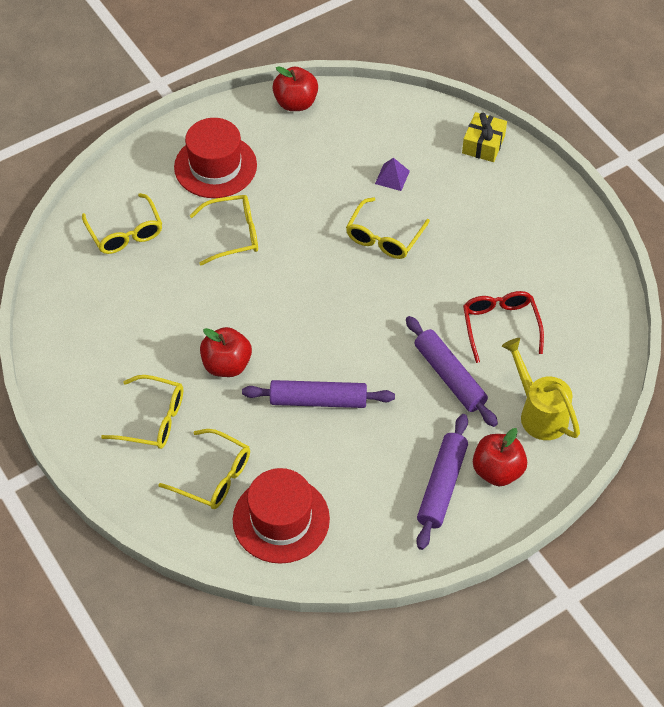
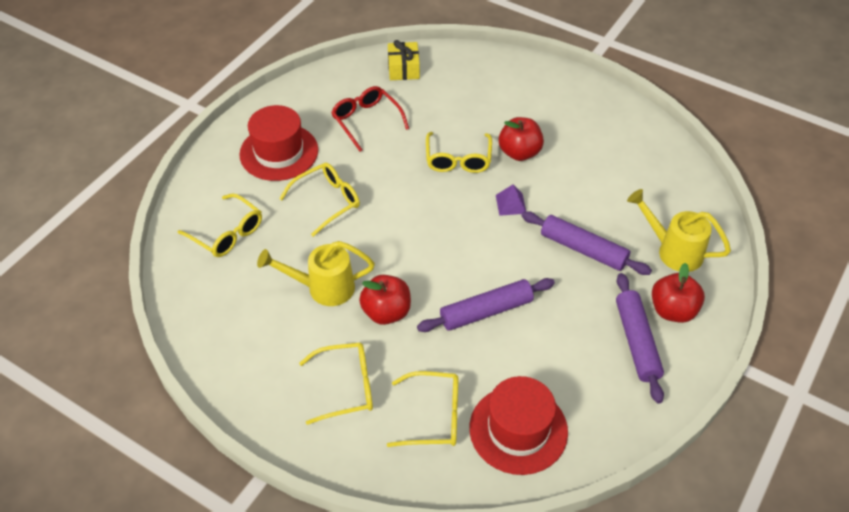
camera: 25 degrees left, 5 degrees down
red apple [272,66,318,111] -> red apple moved to [499,117,544,161]
purple pyramid [375,158,410,191] -> purple pyramid moved to [496,184,526,216]
yellow gift [462,112,507,162] -> yellow gift moved to [388,40,420,80]
red glasses [463,291,544,363] -> red glasses moved to [331,86,409,152]
none -> yellow watering can [257,241,375,306]

